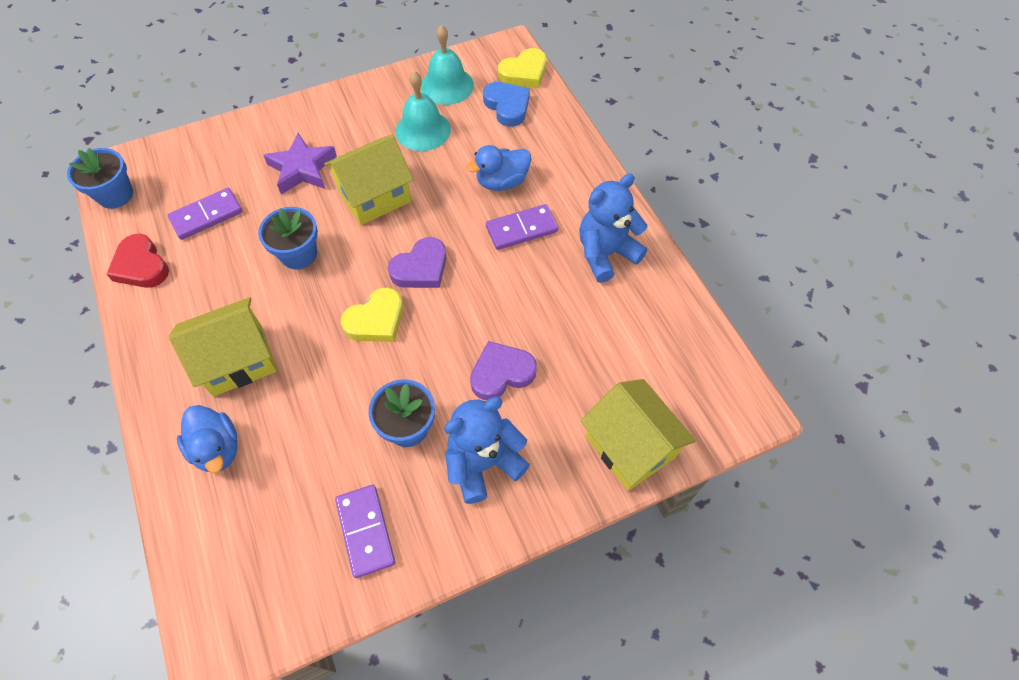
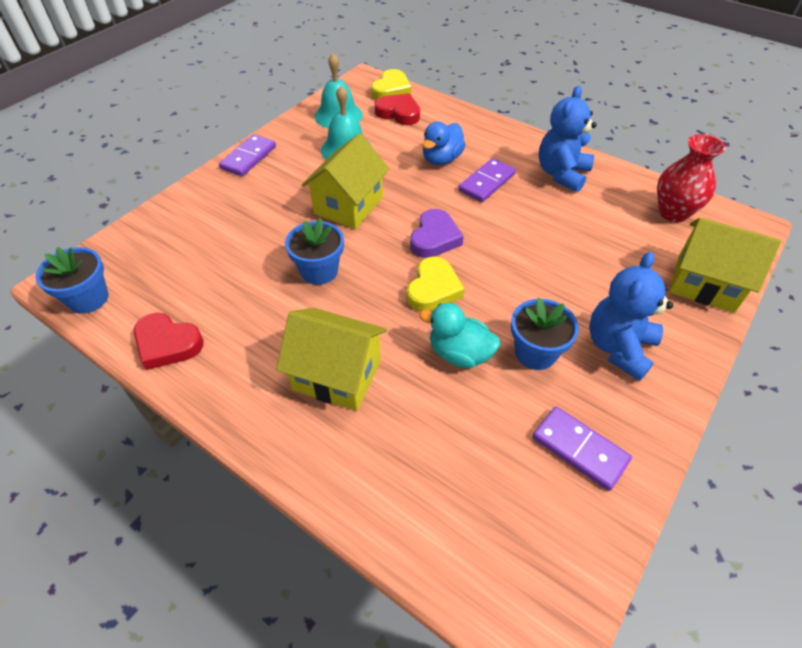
camera: 30 degrees left, 10 degrees down
purple domino [167,188,243,240] -> purple domino moved to [219,134,276,176]
yellow house [168,297,277,397] -> yellow house turned 75 degrees clockwise [276,308,387,411]
blue duck [177,405,237,473] -> none
purple star [263,133,337,194] -> none
purple heart [470,341,537,400] -> none
blue heart [483,82,530,127] -> red heart [374,93,420,125]
none -> turquoise duck [419,303,500,368]
none -> red vase [657,134,726,222]

